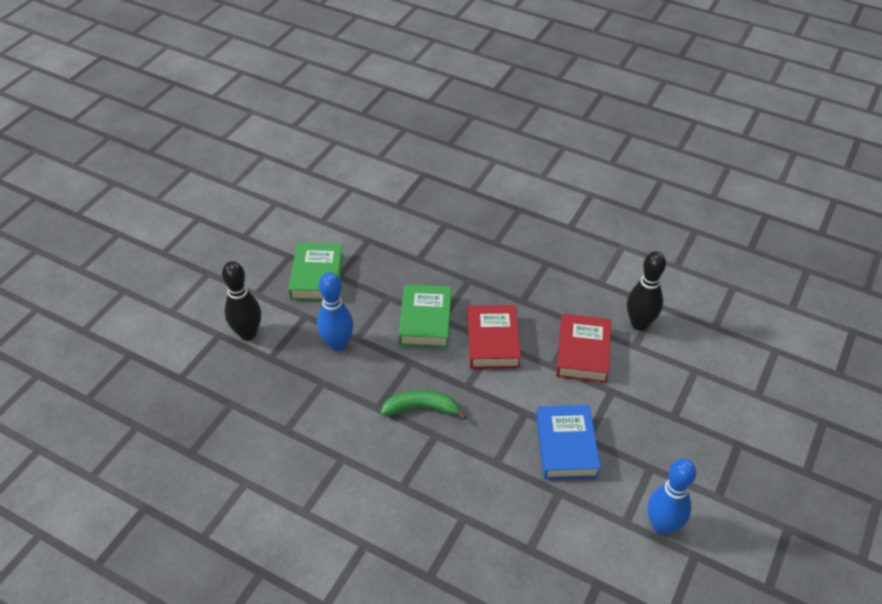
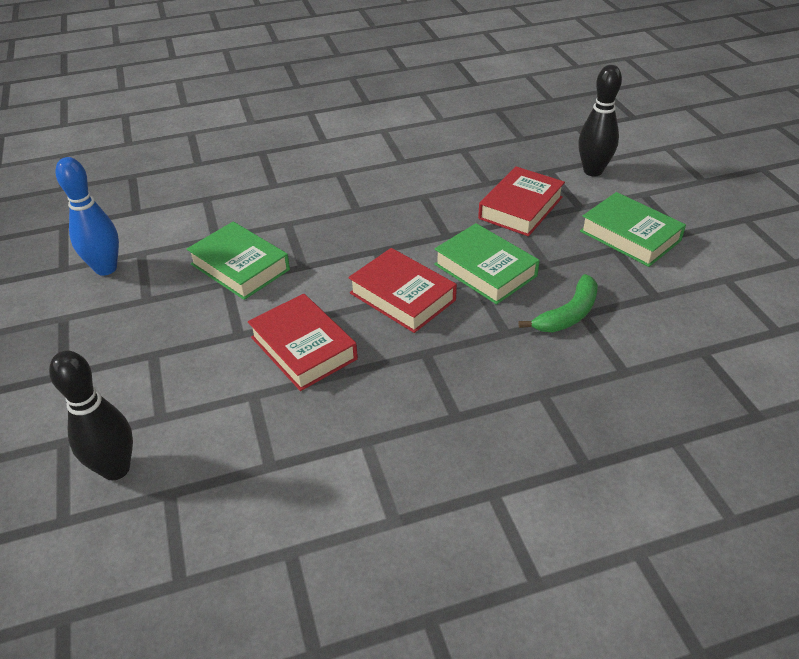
camera: 135 degrees right, 5 degrees down
blue bowling pin [317,272,353,351] -> red book [478,166,565,236]
green banana [381,390,467,420] -> green banana moved to [518,274,598,332]
blue book [536,405,600,480] -> green book [187,222,290,300]
black bowling pin [627,251,666,331] -> black bowling pin moved to [49,351,133,480]

